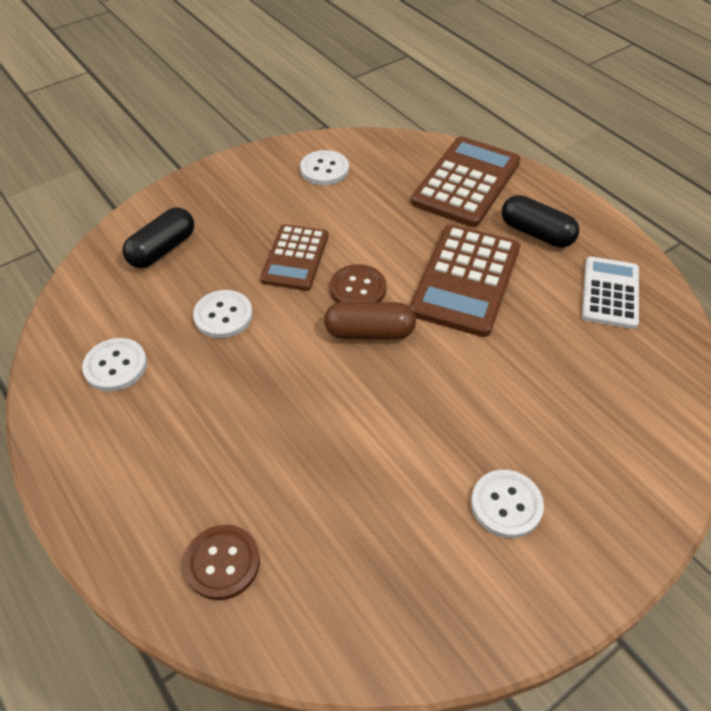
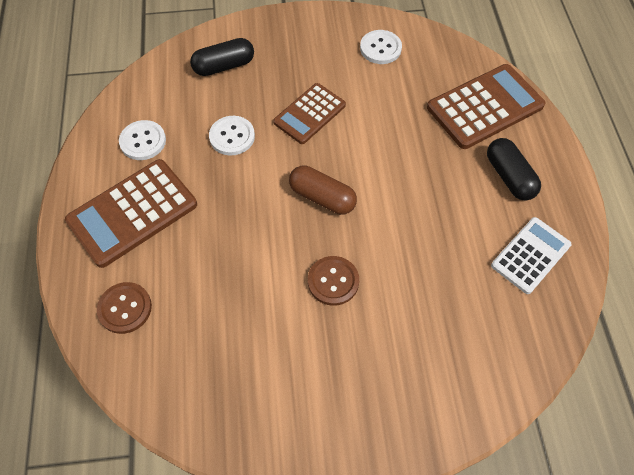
camera: 30 degrees right, 10 degrees up
brown button [330,264,387,303] -> brown button moved to [308,256,359,306]
brown calculator [410,224,520,337] -> brown calculator moved to [65,159,197,268]
white button [471,470,544,538] -> none

